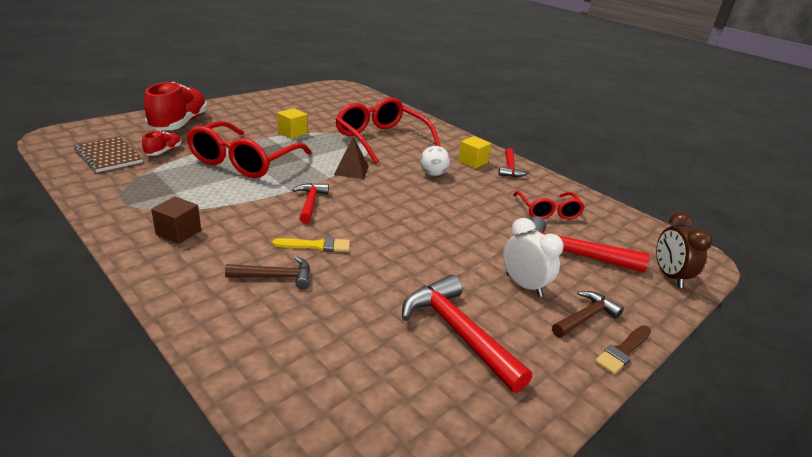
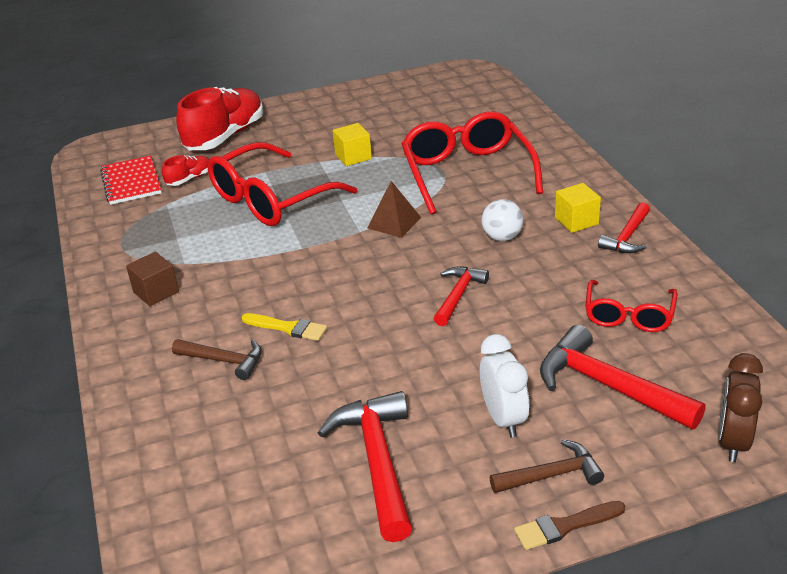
camera: 30 degrees right, 5 degrees up
brown notebook [74,137,143,173] -> red notebook [100,156,161,205]
red hammer [292,183,329,223] -> red hammer moved to [434,267,489,326]

